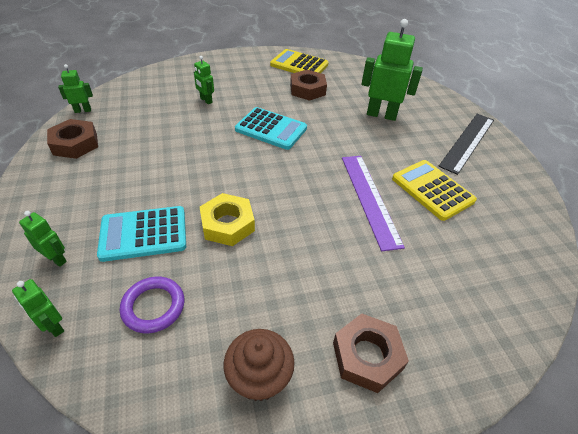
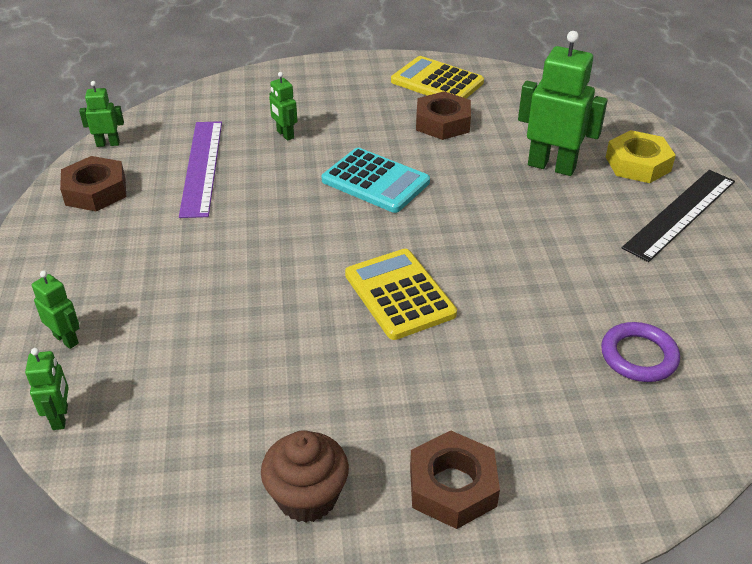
camera: 10 degrees right, 5 degrees down
green robot [12,279,64,337] -> green robot turned 150 degrees counterclockwise [25,348,69,430]
turquoise calculator [97,206,186,262] -> none
purple ring [120,277,184,333] -> purple ring moved to [601,322,680,382]
yellow nut [200,193,255,246] -> yellow nut moved to [606,130,676,183]
purple ruler [342,156,405,251] -> purple ruler moved to [179,121,222,218]
yellow calculator [392,160,477,221] -> yellow calculator moved to [345,249,457,340]

